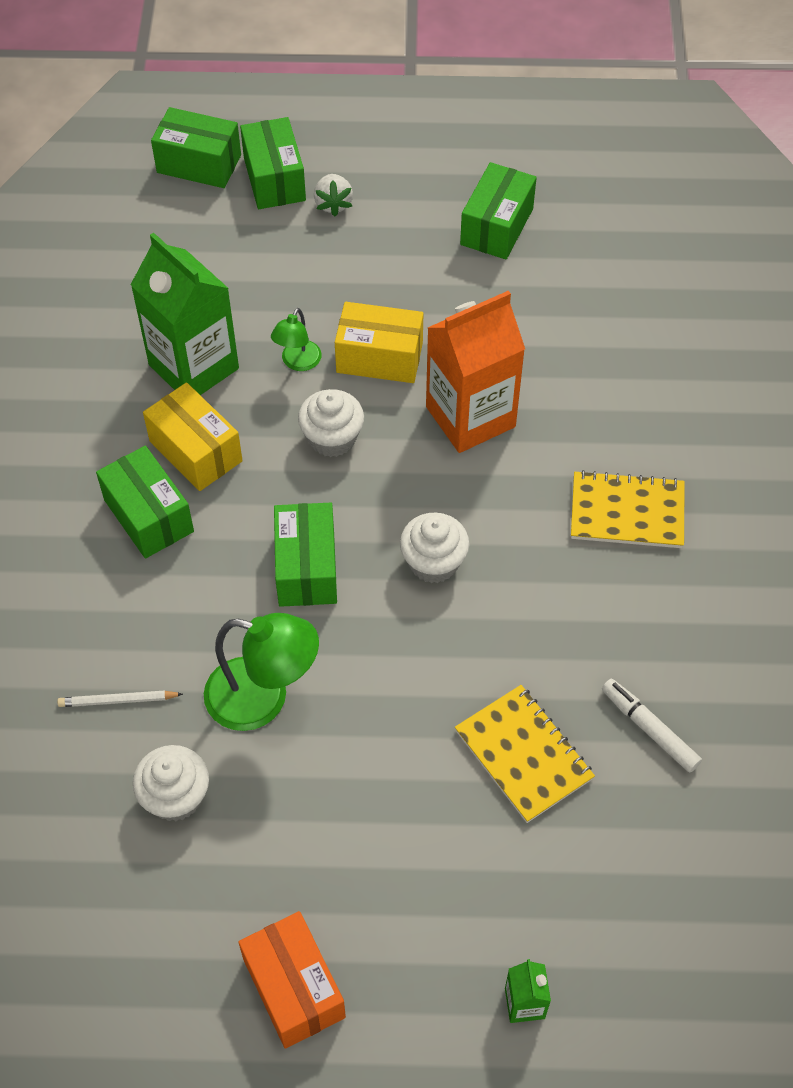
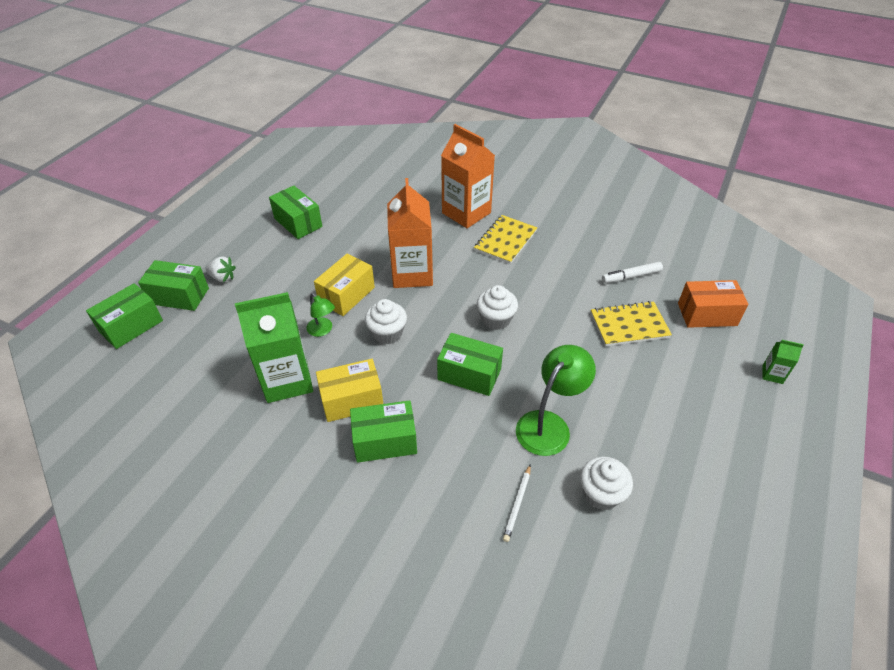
camera: 65 degrees left, 10 degrees down
orange box [238,911,346,1049] -> orange box moved to [678,280,749,328]
none -> orange carton [441,124,495,228]

